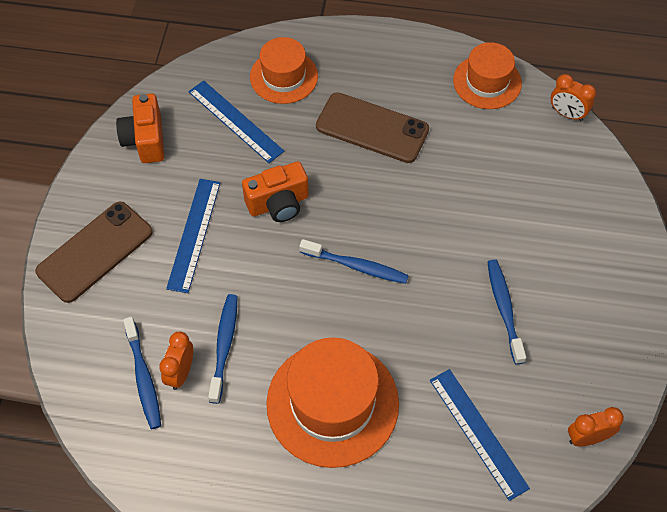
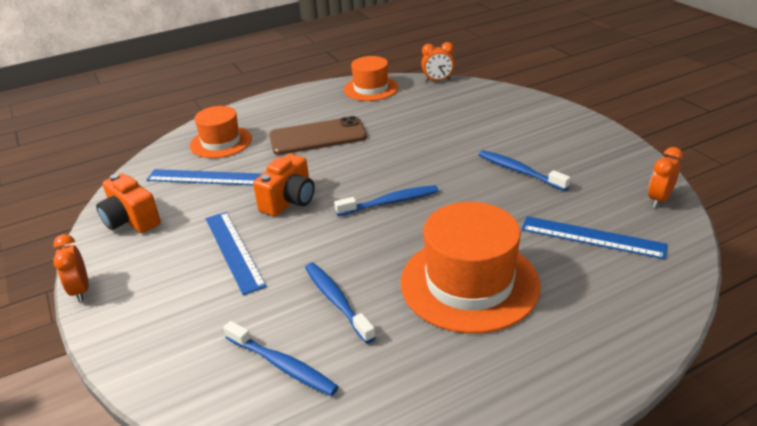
camera: 35 degrees left, 25 degrees down
brown phone [35,202,153,303] -> none
orange clock [159,332,193,390] -> orange clock moved to [53,234,89,302]

